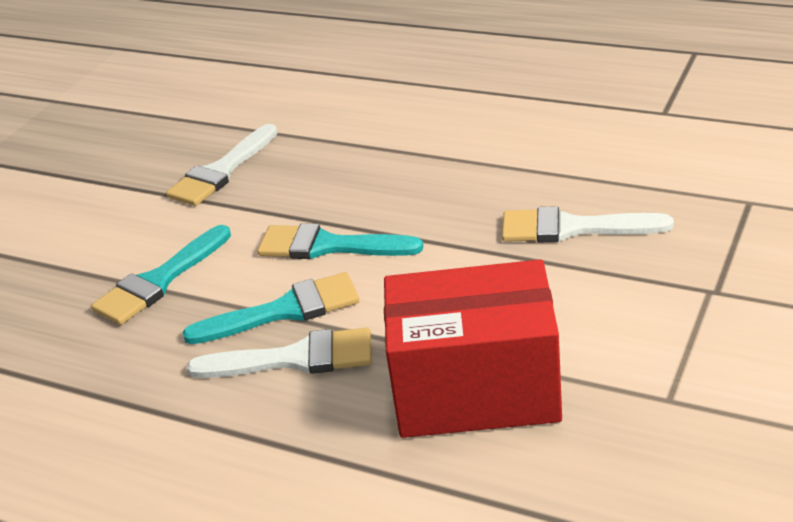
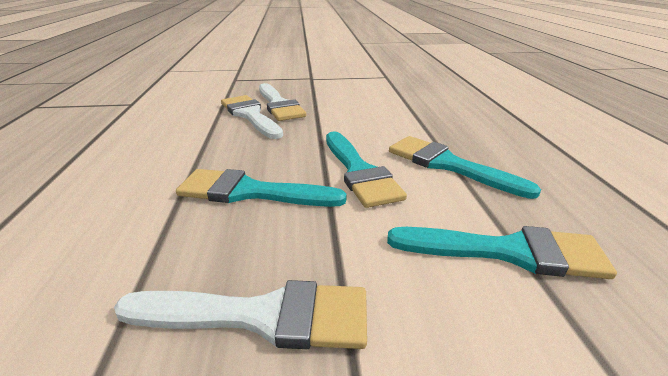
camera: 125 degrees left, 5 degrees down
white brush [187,327,372,378] -> white brush moved to [221,95,283,139]
red box [384,259,562,438] -> none
none -> turquoise brush [176,169,347,207]

